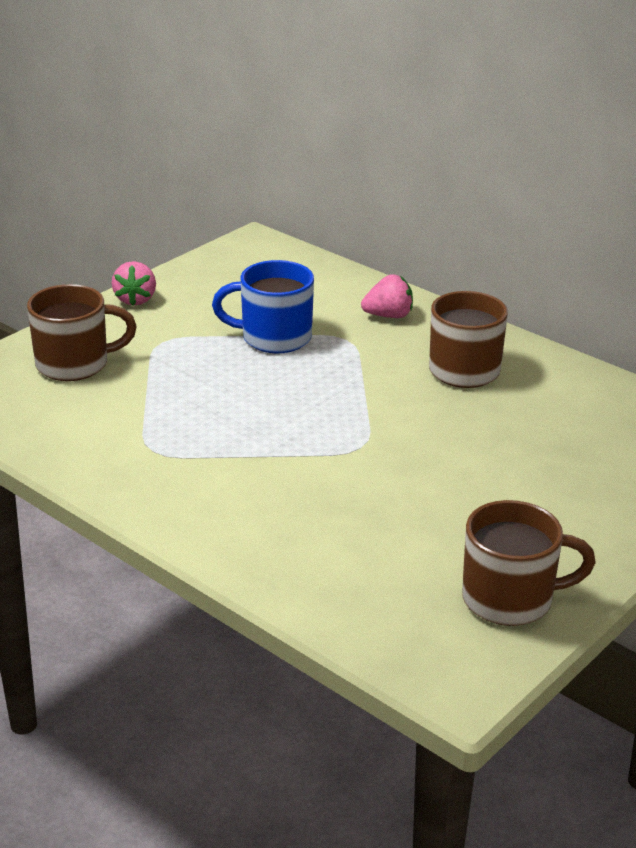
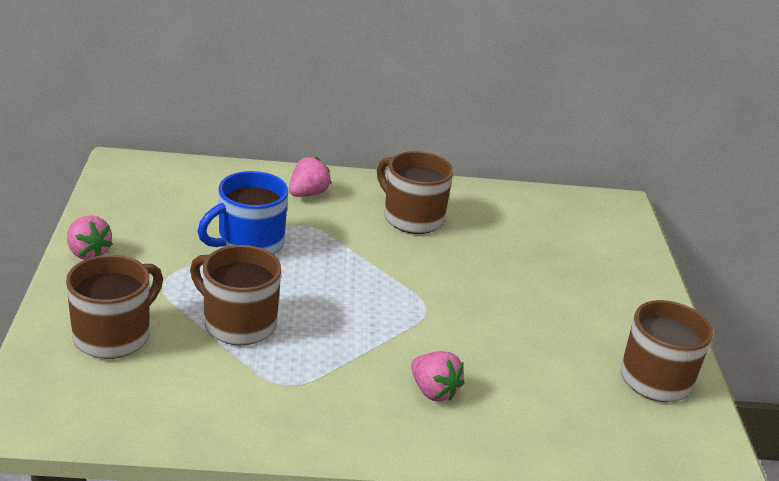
camera: 45 degrees left, 0 degrees up
none -> brown mug [190,245,281,345]
none -> pink strawberry [411,351,465,401]

